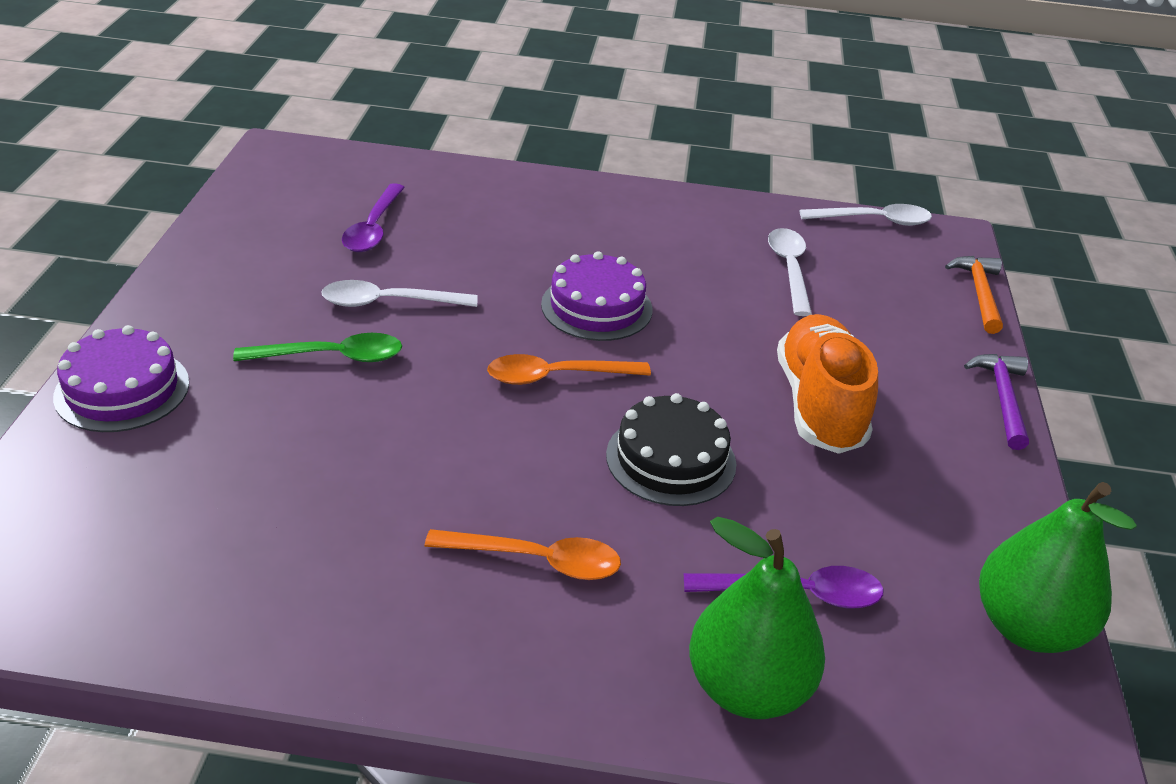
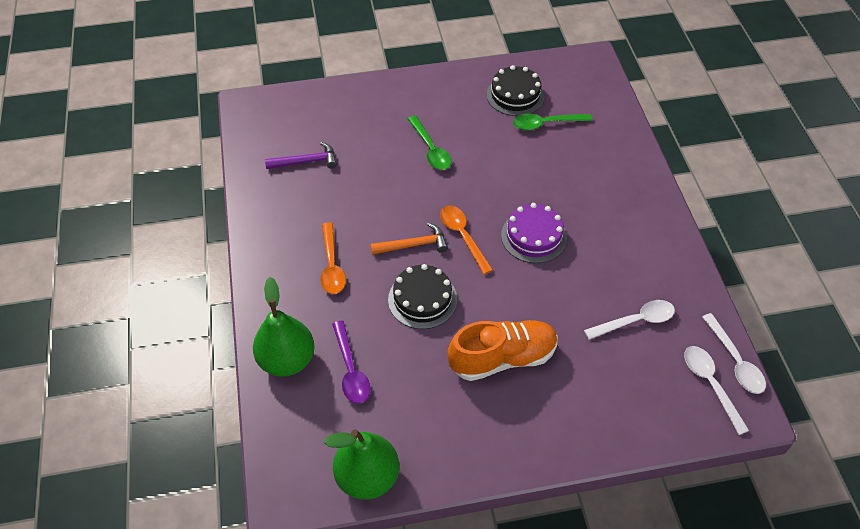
camera: 75 degrees right, 15 degrees up
purple cake [53,325,189,432] -> none
white spoon [321,280,478,307] -> white spoon moved to [684,346,750,435]
purple spoon [342,183,405,252] -> green spoon [513,114,592,130]
orange hammer [945,256,1003,334] -> orange hammer moved to [370,223,448,255]
purple hammer [964,354,1029,450] -> purple hammer moved to [265,142,337,169]
none -> black cake [487,65,545,116]

